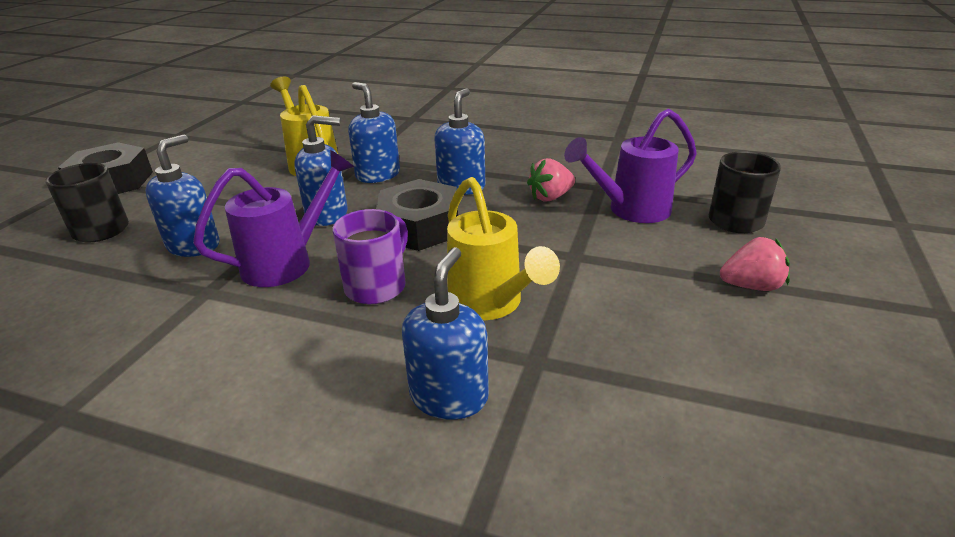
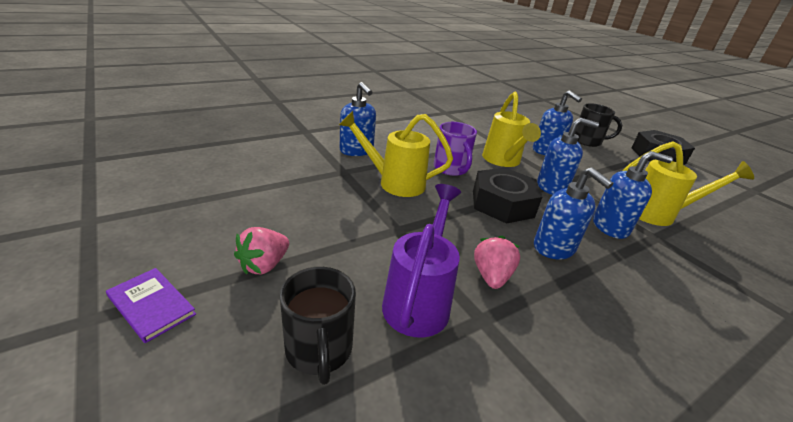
camera: 125 degrees right, 0 degrees up
purple watering can [193,150,354,287] -> yellow watering can [482,92,541,167]
blue soap dispenser [294,115,347,226] -> blue soap dispenser turned 120 degrees counterclockwise [537,118,599,195]
none -> purple book [106,268,196,343]

